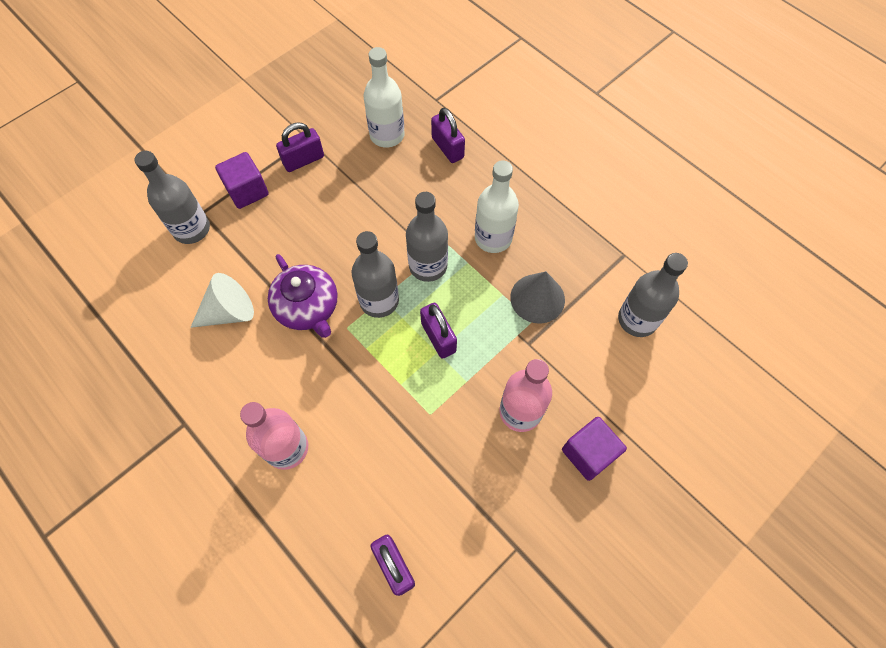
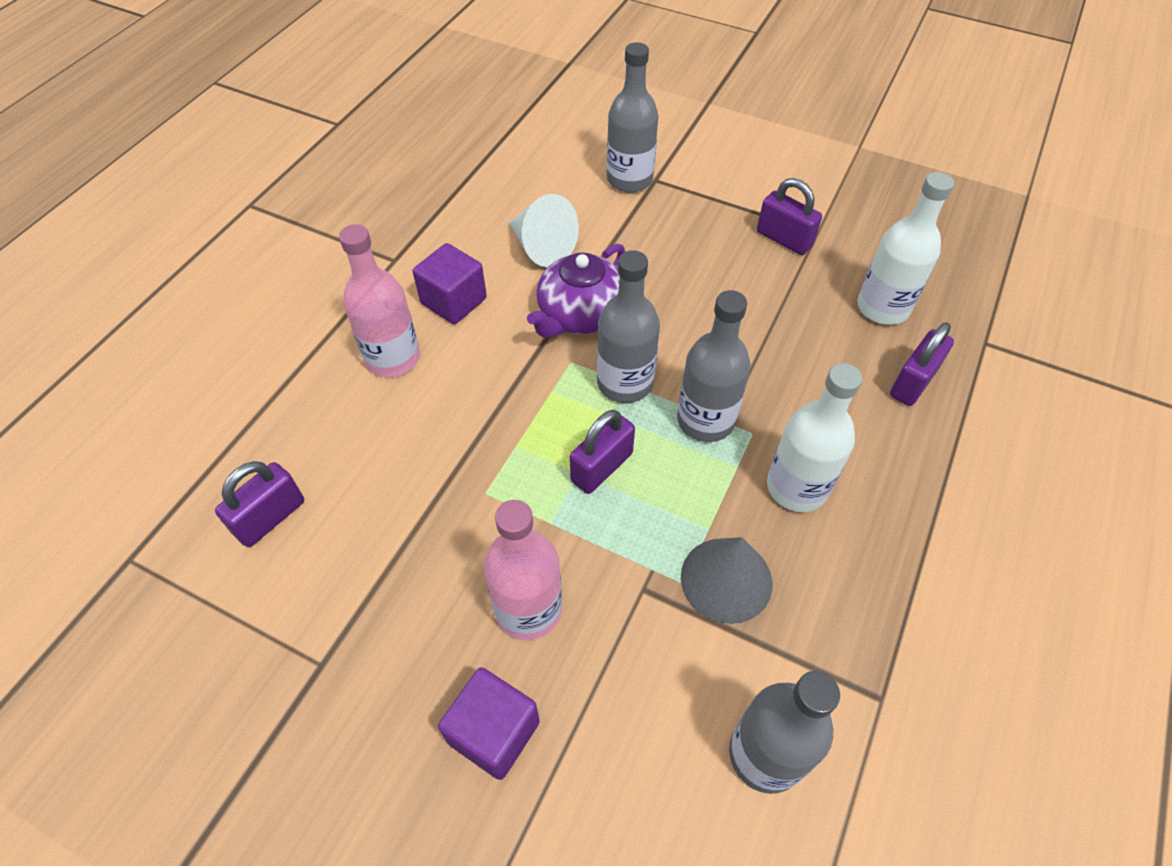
camera: 70 degrees right, 10 degrees down
purple cube [215,152,269,209] -> purple cube moved to [413,243,487,324]

